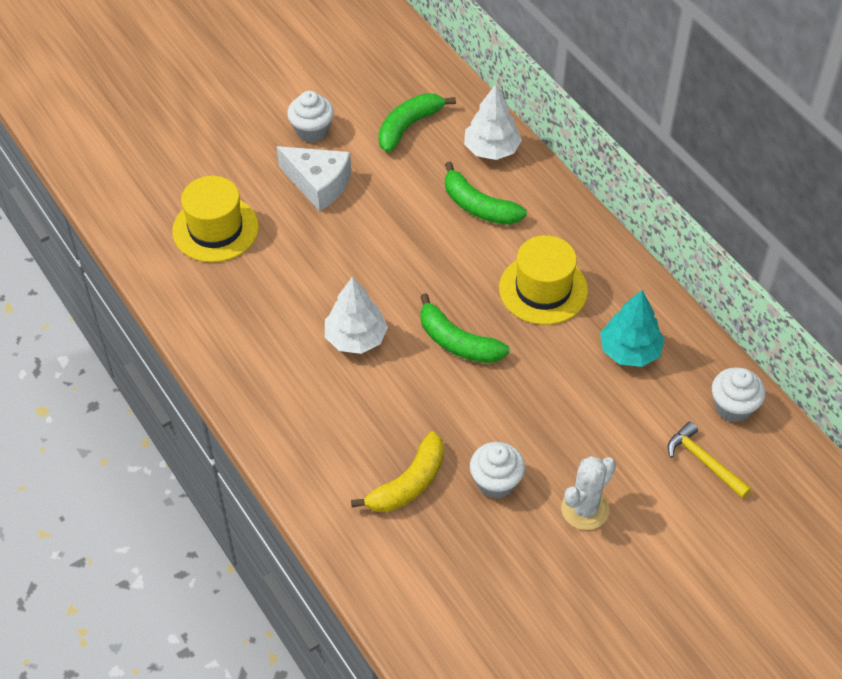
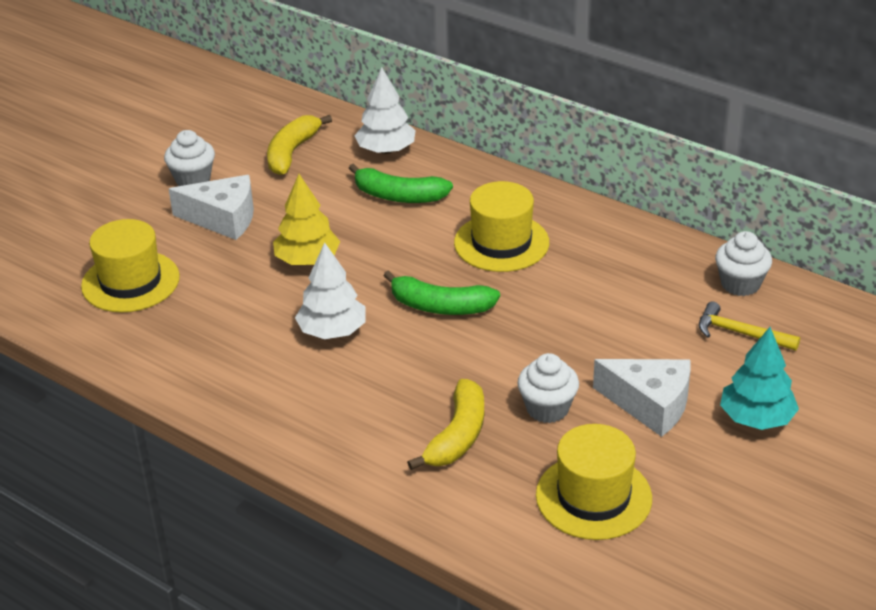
camera: 20 degrees left, 15 degrees down
green banana [378,93,456,153] -> yellow banana [267,115,332,175]
white cactus [561,456,616,530] -> white cheese [593,359,690,437]
turquoise tree [600,290,665,367] -> turquoise tree moved to [720,327,799,430]
none -> yellow tree [273,174,340,265]
none -> yellow hat [536,424,652,540]

